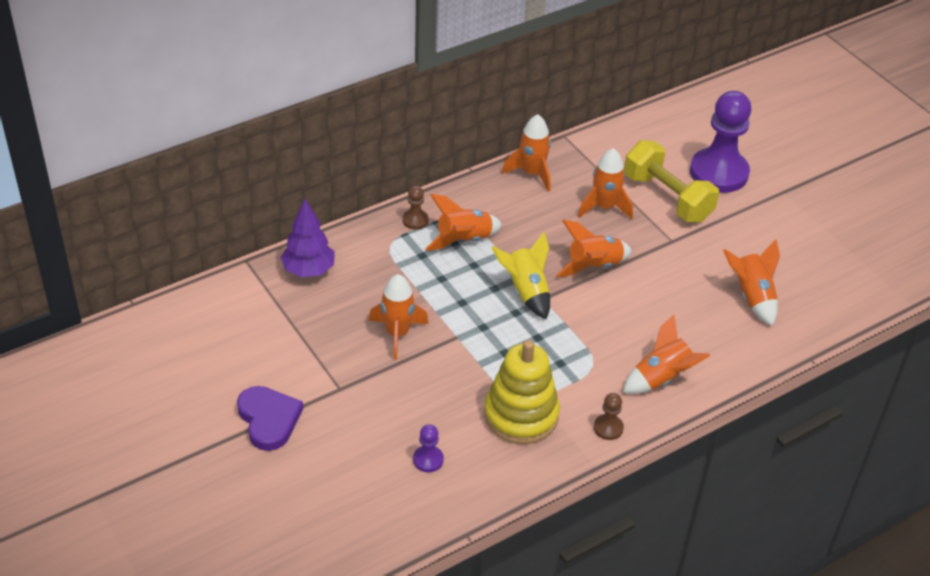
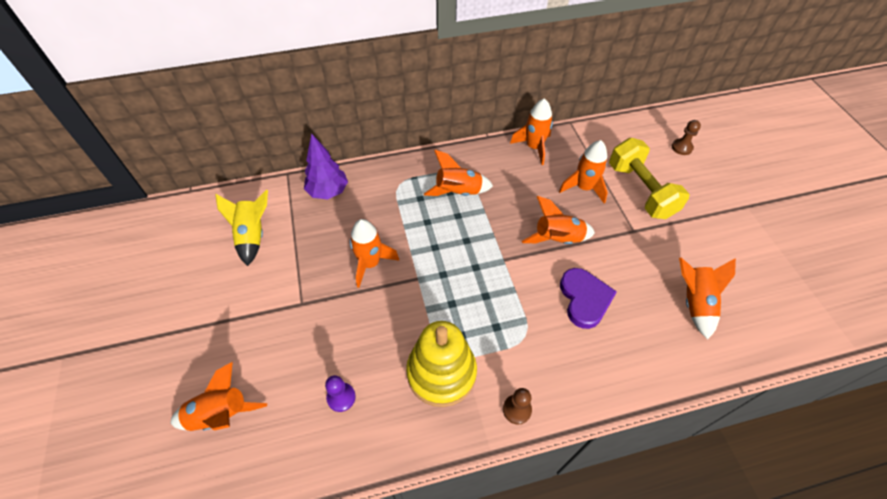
camera: 20 degrees right, 10 degrees up
purple heart [237,386,303,451] -> purple heart moved to [560,268,617,329]
brown pawn [402,186,429,230] -> brown pawn moved to [672,120,701,155]
yellow rocket [491,232,550,319] -> yellow rocket moved to [215,190,268,266]
orange rocket [623,315,710,394] -> orange rocket moved to [170,362,267,431]
purple pawn [690,91,751,193] -> none

